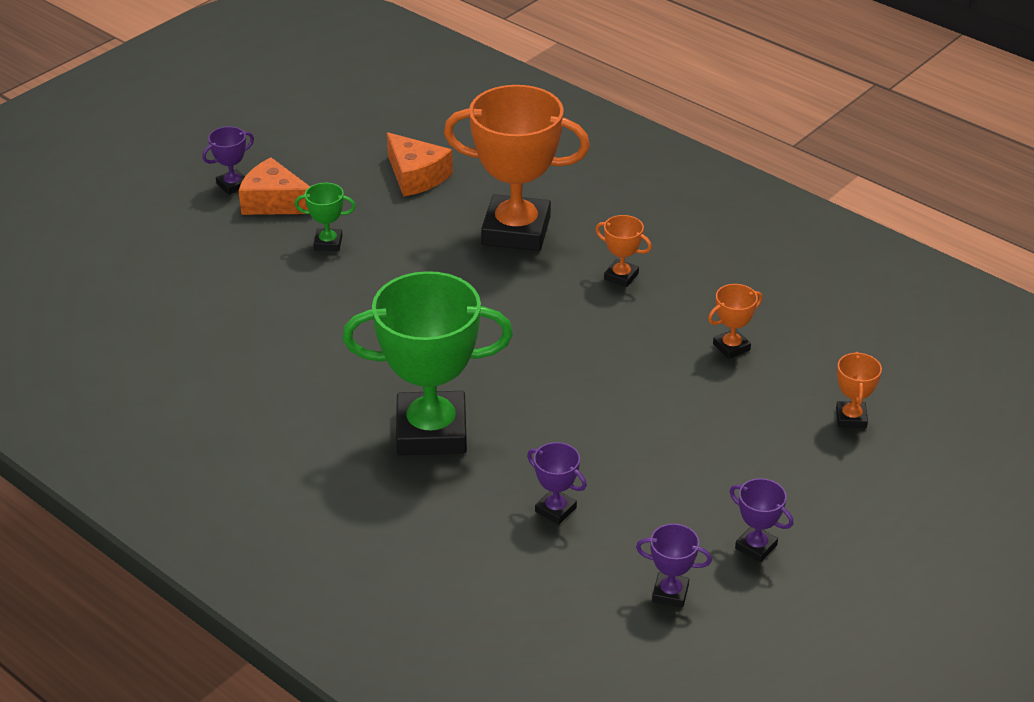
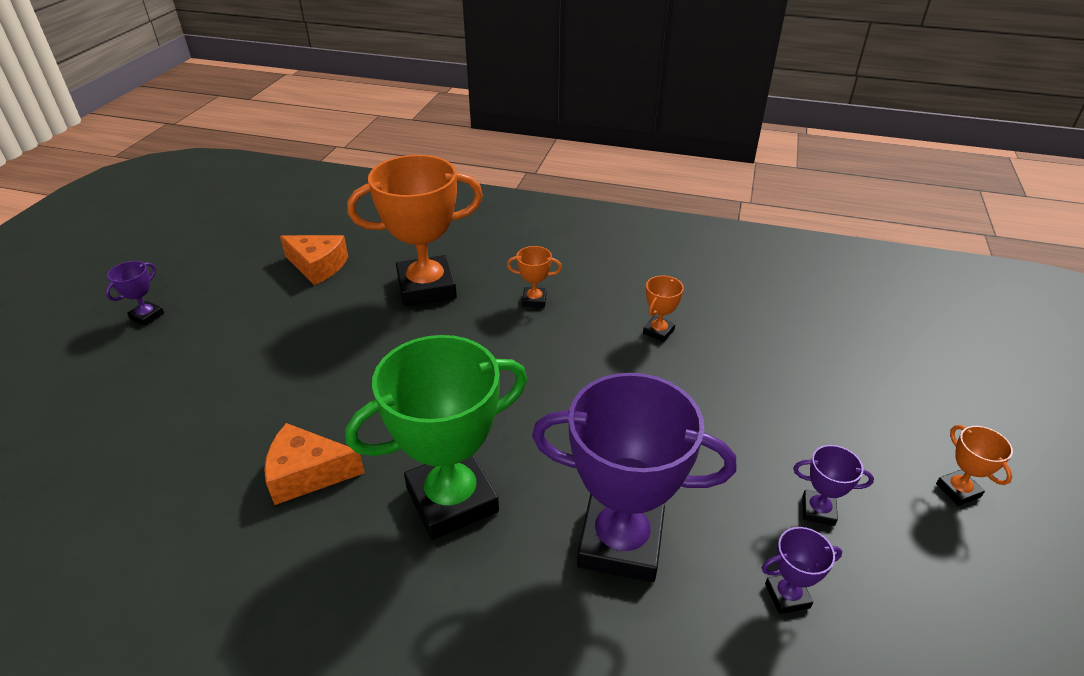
camera: 25 degrees left, 0 degrees up
orange cheese [239,157,310,215] -> orange cheese moved to [264,423,365,505]
green trophy [295,183,356,251] -> none
purple trophy [527,442,587,525] -> purple trophy [532,373,736,582], size x2.37
orange trophy [836,352,882,428] -> orange trophy moved to [936,425,1013,506]

